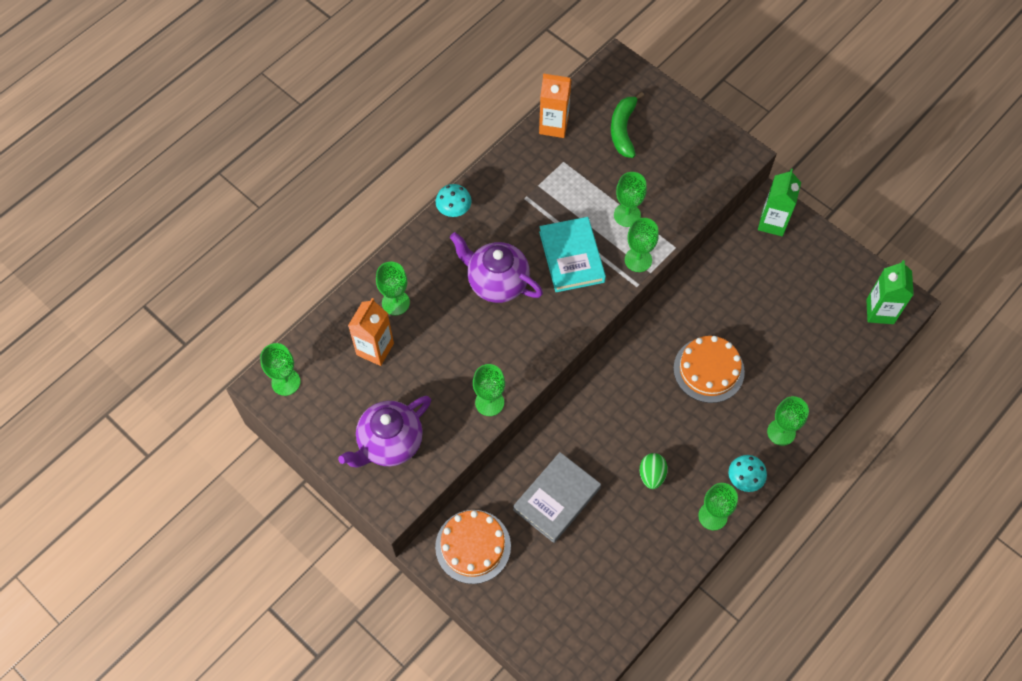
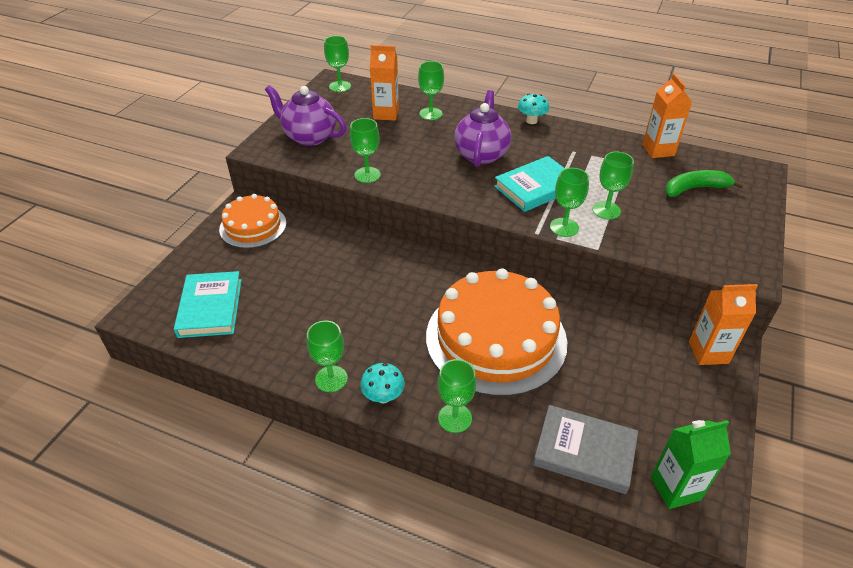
camera: 70 degrees right, 20 degrees down
grey book [513,452,601,543] -> grey book moved to [533,405,638,494]
green egg [640,453,668,489] -> none
orange cake [673,336,745,403] -> orange cake [426,268,567,396], size x1.79
green carton [758,169,801,236] -> orange carton [689,284,758,365]
none -> turquoise book [174,271,242,338]

